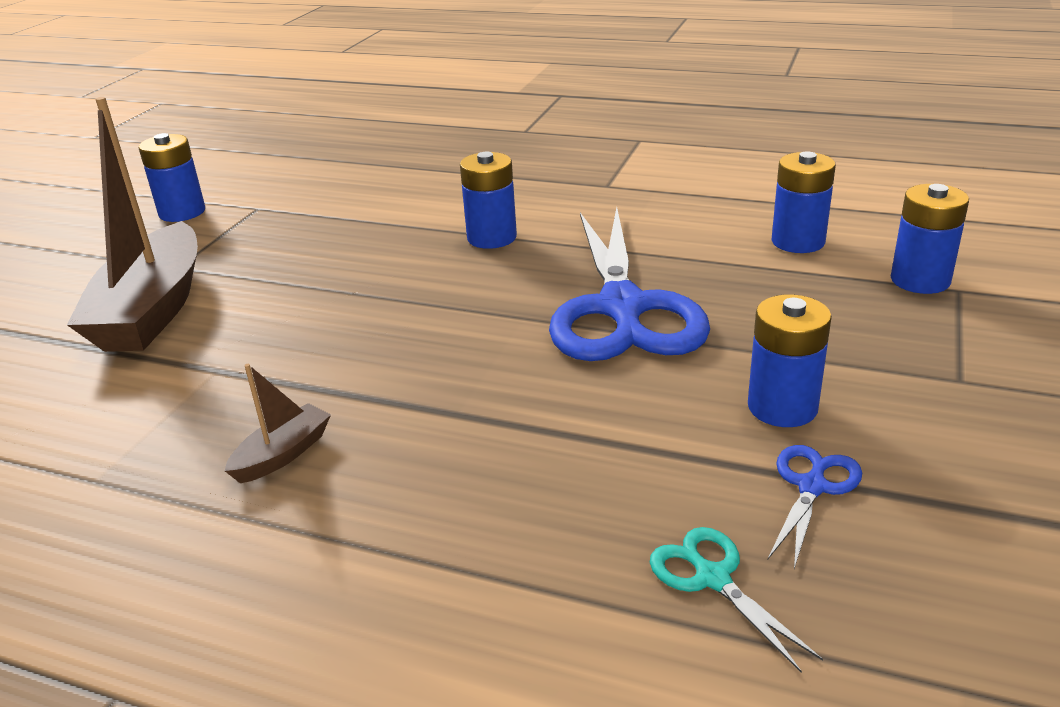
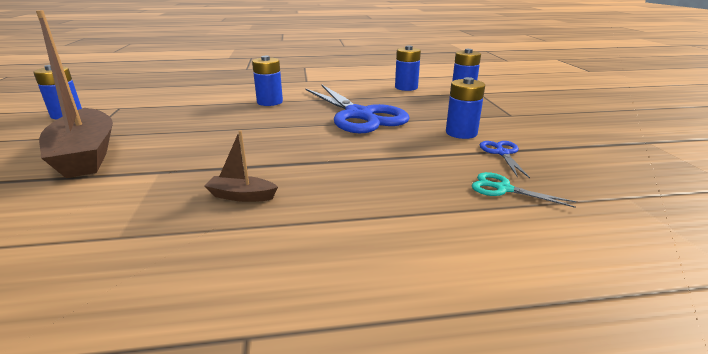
camera: 30 degrees left, 5 degrees down
brown boat [225,364,331,483] -> brown boat turned 90 degrees counterclockwise [204,130,278,202]

